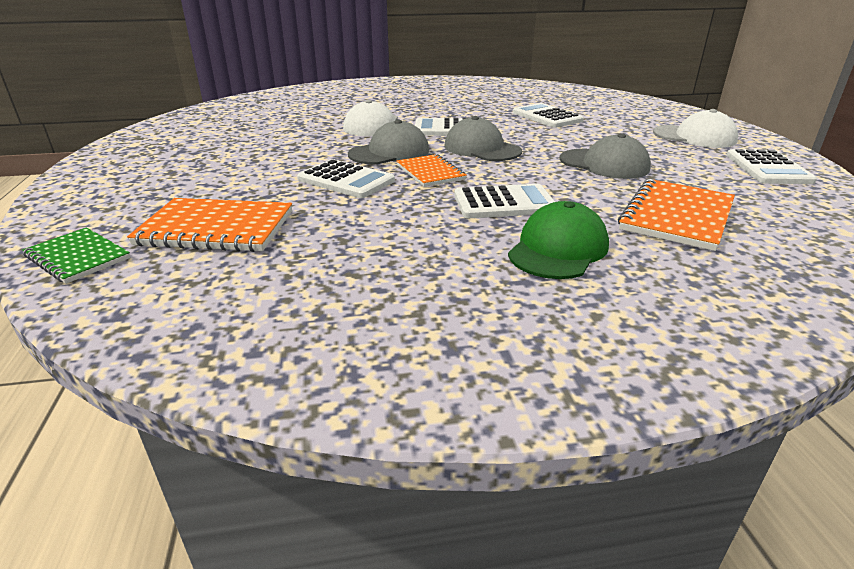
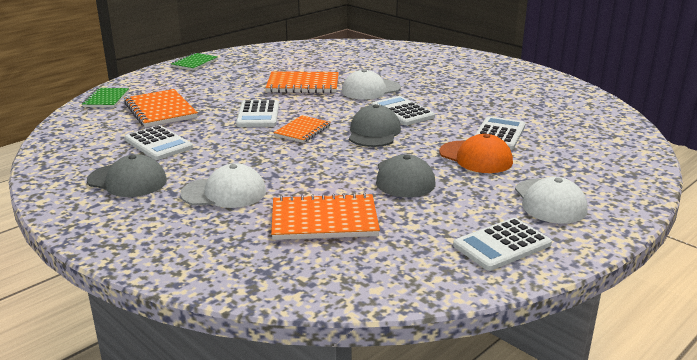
camera: 55 degrees right, 5 degrees down
grey cap [348,120,429,164] -> grey cap moved to [87,154,167,197]
white calculator [454,184,555,218] -> white calculator moved to [124,125,193,160]
green cap [508,201,609,279] -> white cap [180,163,266,208]
none -> green notebook [171,53,218,71]
none -> orange notebook [266,71,339,93]
none -> orange cap [439,134,513,173]

